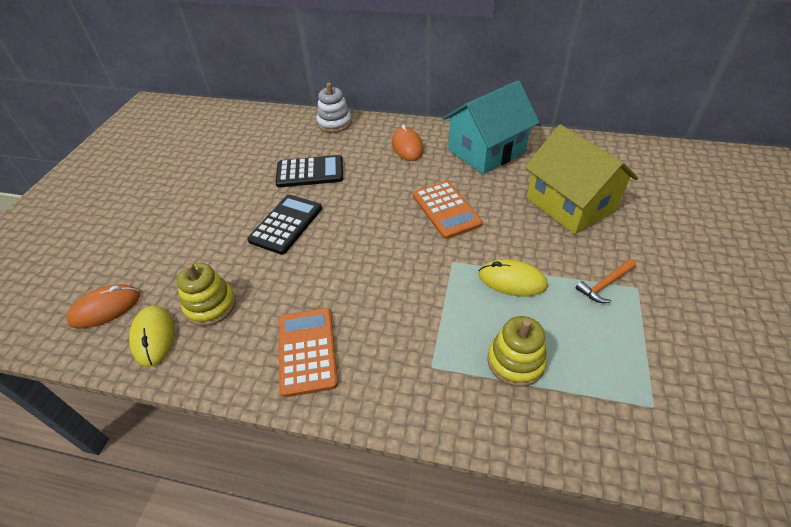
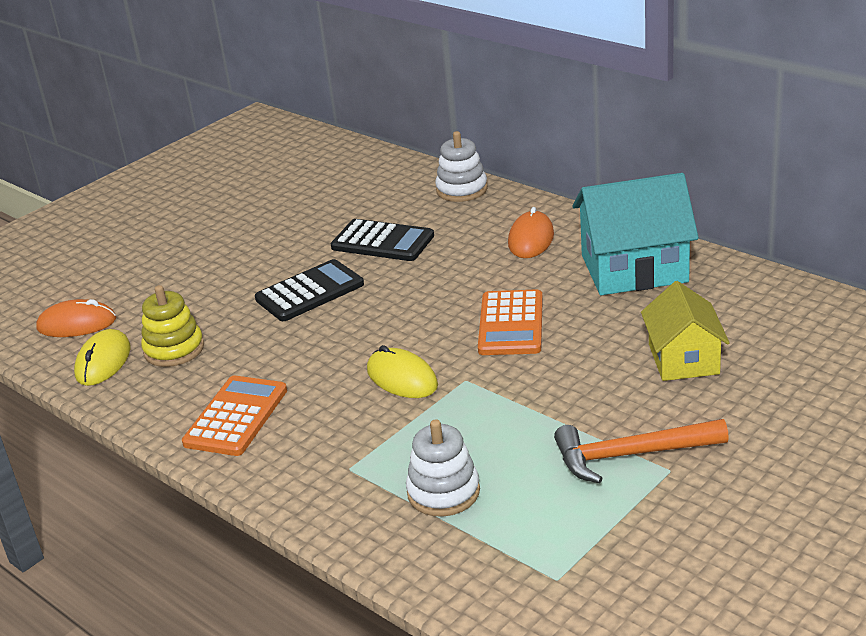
camera: 30 degrees right, 15 degrees down
yellow mouse [479,259,548,297] -> yellow mouse moved to [367,345,438,398]
yellow stacking toy [487,316,547,387] -> white stacking toy [406,419,480,517]
yellow house [525,125,638,235] -> yellow house [641,281,730,381], size x0.64
orange hammer [576,259,636,303] -> orange hammer [554,419,729,483], size x1.68

